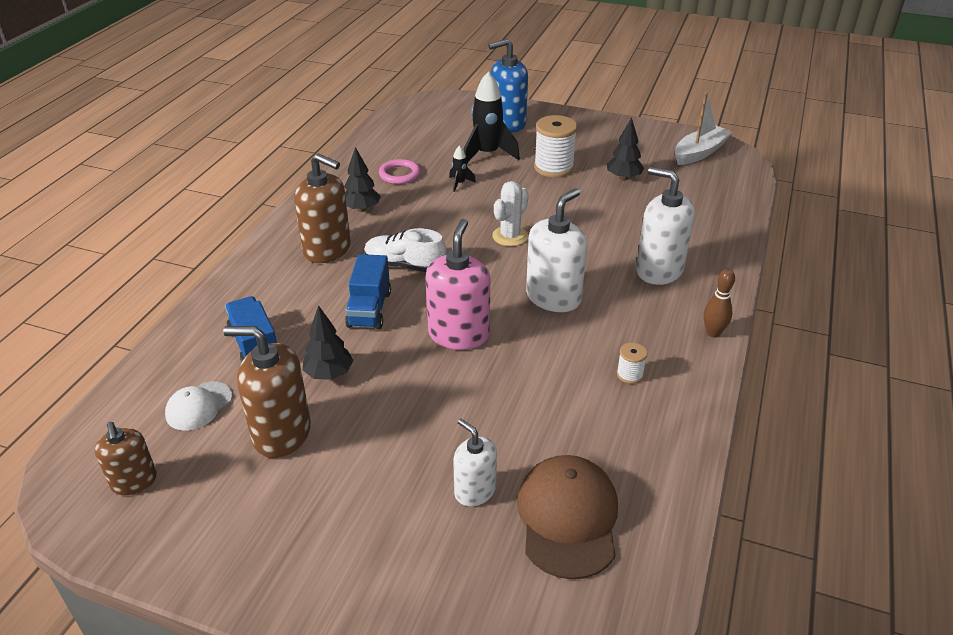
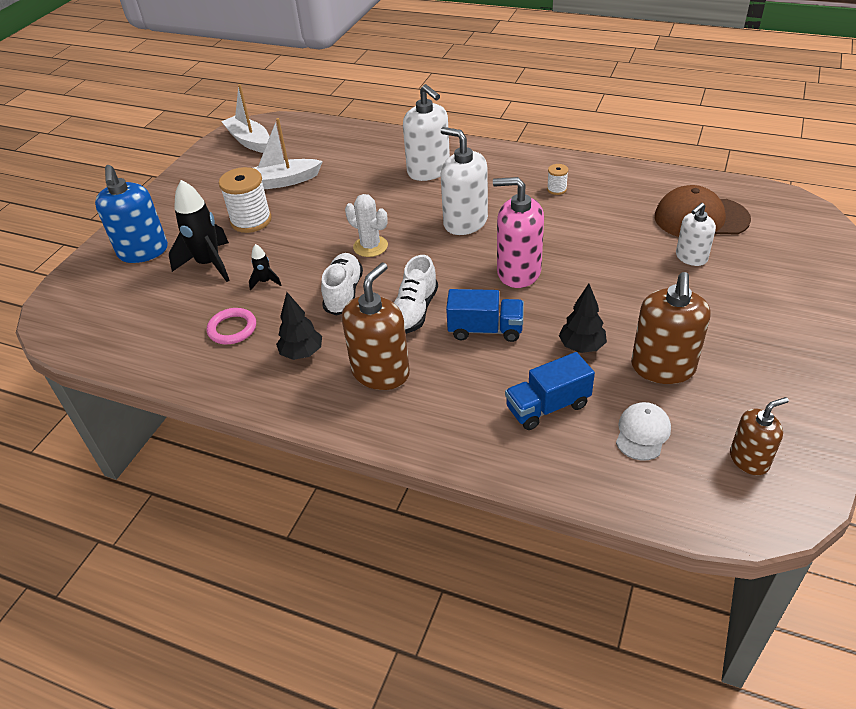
camera: 85 degrees left, 5 degrees up
white cap [165,382,232,430] -> white cap turned 105 degrees counterclockwise [616,402,671,461]
black tree [607,117,644,180] -> white boat [254,118,323,190]
white soap dispenser [636,167,695,285] -> white soap dispenser turned 75 degrees counterclockwise [403,84,450,181]
brown bowling pin [704,269,735,338] -> none
none -> white shoe [321,253,363,316]

